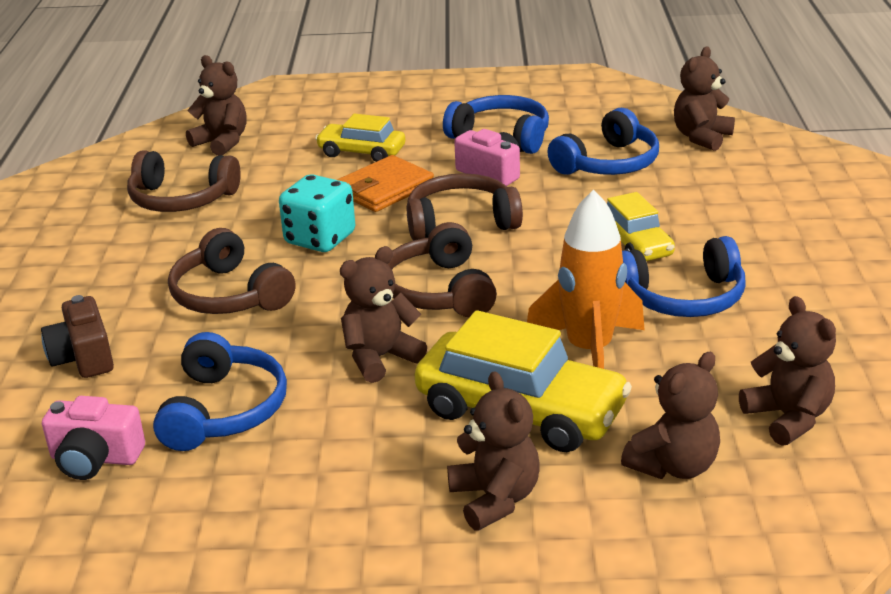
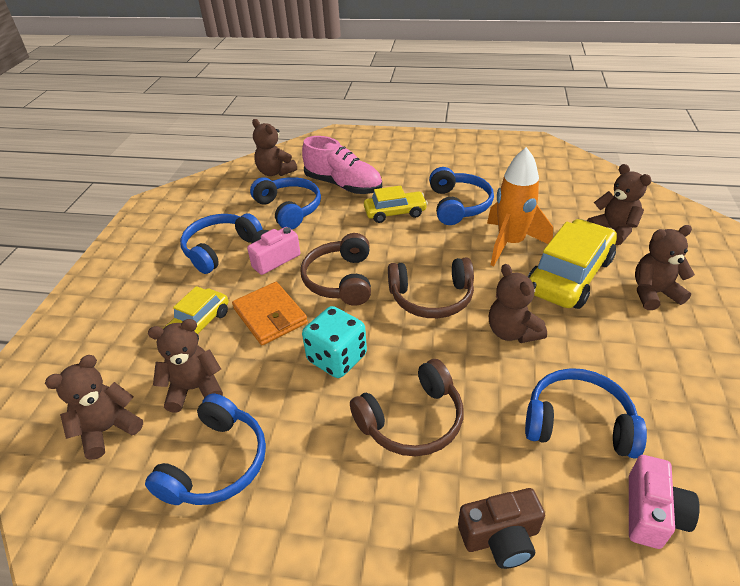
camera: 80 degrees left, 10 degrees up
brown headphones [127,150,241,212] -> blue headphones [145,394,266,505]
brown teddy bear [739,296,836,446] -> brown teddy bear moved to [148,319,223,412]
none -> pink shoe [302,136,382,194]

